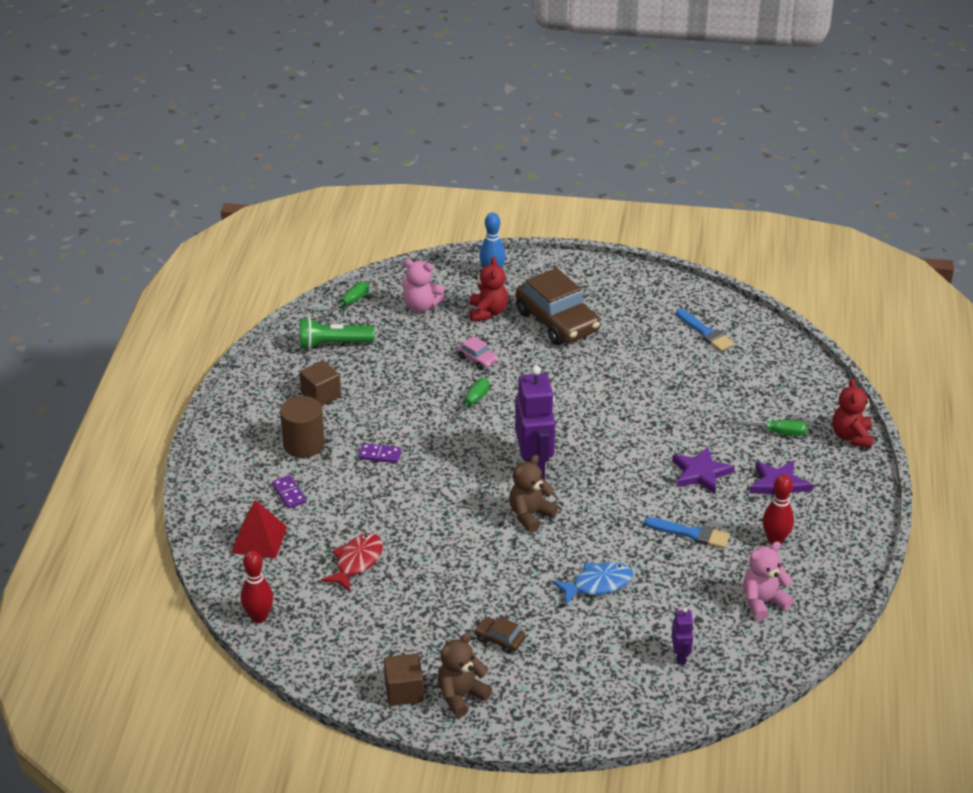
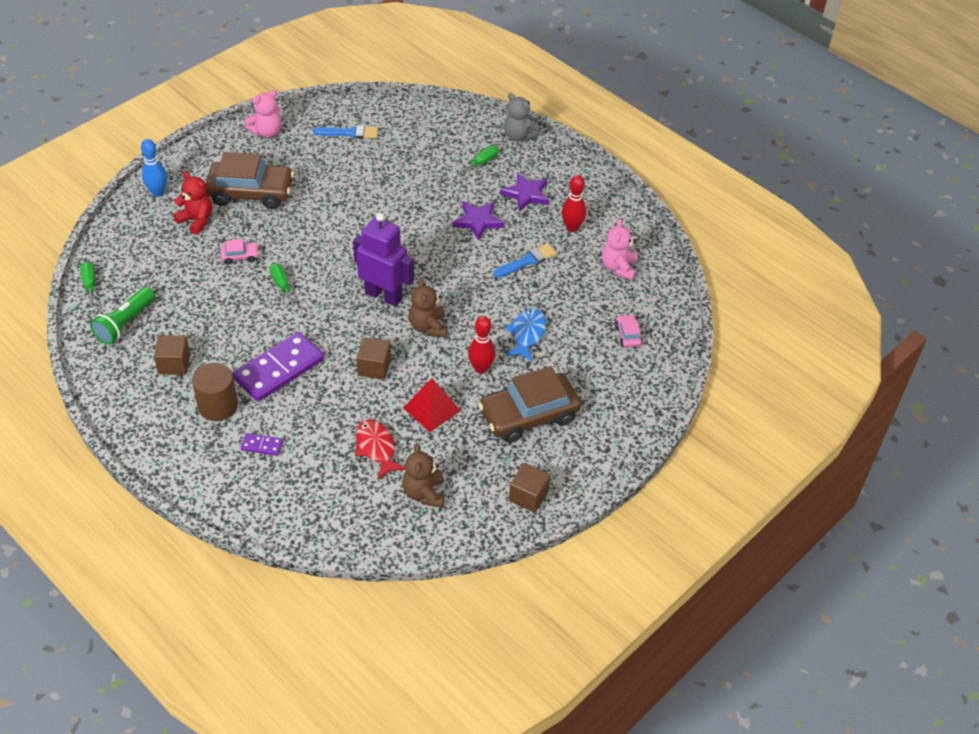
camera: 55 degrees left, 10 degrees up
red pyramid [231,500,287,559] -> red pyramid moved to [403,378,461,432]
red bowling pin [241,551,273,623] -> red bowling pin moved to [468,316,496,374]
purple domino [358,443,401,463] -> purple domino [233,332,324,402], size x2.27
pink teddy bear [402,259,445,312] -> pink teddy bear moved to [245,90,281,138]
brown teddy bear [437,633,492,717] -> brown teddy bear moved to [402,444,445,508]
brown car [474,617,526,654] -> brown car [478,366,581,443], size x2.32
purple robot [672,608,694,665] -> pink car [615,314,643,348]
red teddy bear [832,378,874,449] -> grey teddy bear [504,93,541,141]
none -> brown cube [356,337,391,380]

